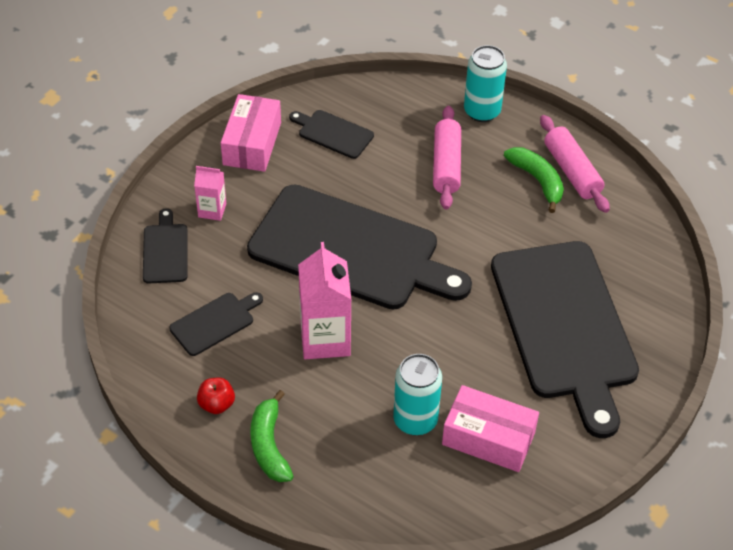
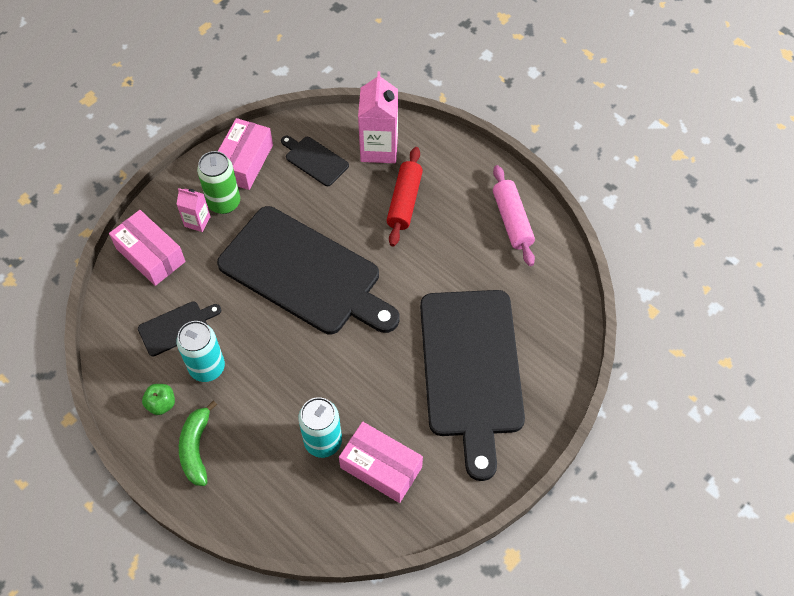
camera: 10 degrees right, 10 degrees up
black cutting board [143,208,188,283] -> pink box [109,210,185,286]
red apple [197,377,235,414] -> green apple [142,384,175,415]
pink carton [298,242,352,359] -> pink carton moved to [358,71,398,163]
pink rolling pin [433,106,461,210] -> red rolling pin [386,147,423,247]
turquoise can [464,45,507,122] -> turquoise can moved to [177,321,225,382]
green banana [504,147,564,213] -> none
none -> green can [197,151,240,214]

